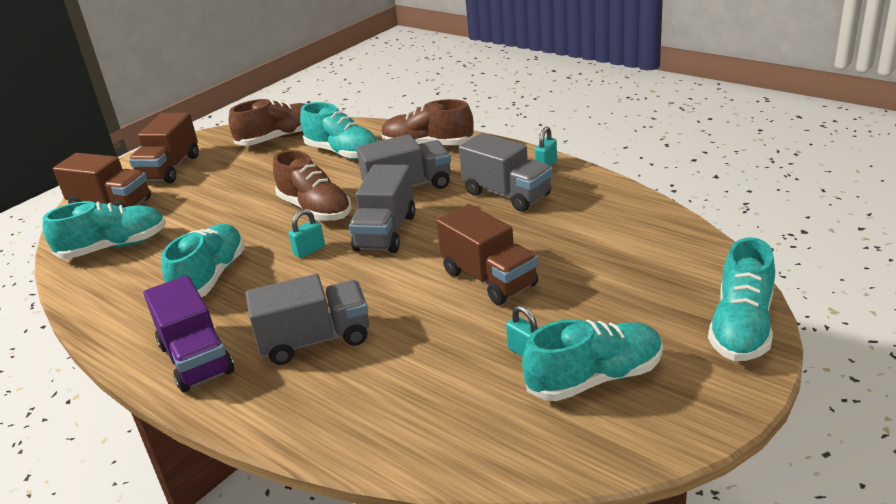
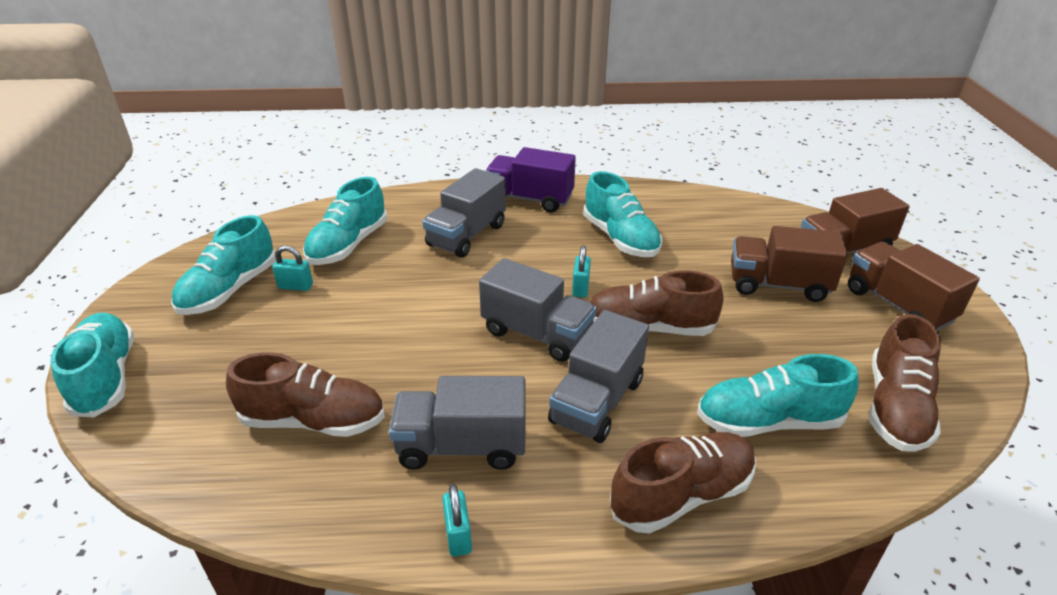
camera: 135 degrees right, 5 degrees up
turquoise shoe [43,201,166,259] -> turquoise shoe moved to [303,177,387,265]
grey truck [349,164,416,253] -> grey truck turned 150 degrees clockwise [479,258,597,362]
brown truck [436,204,538,305] -> brown truck moved to [731,226,848,302]
none -> brown shoe [226,352,385,437]

